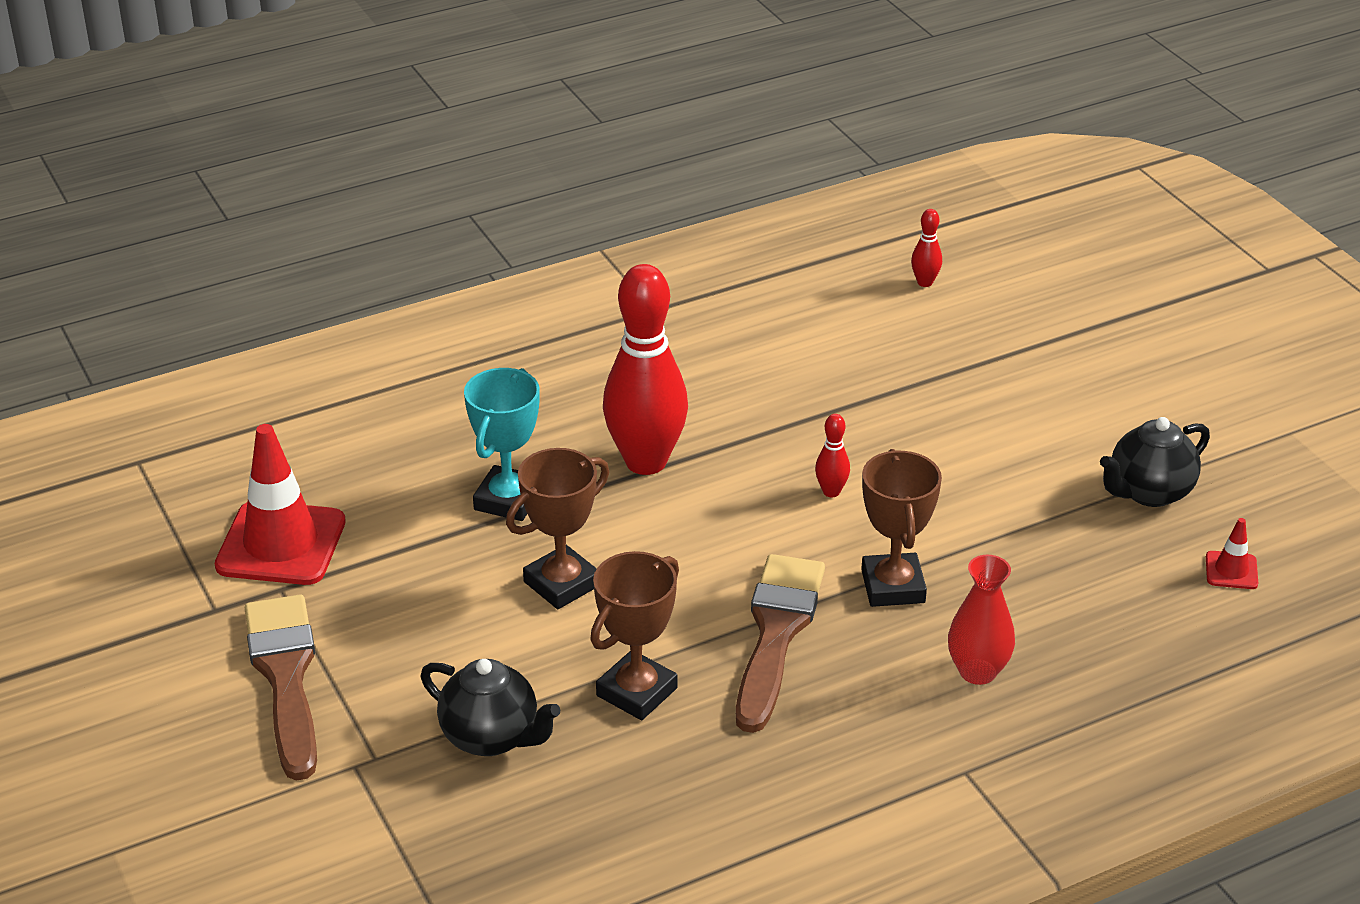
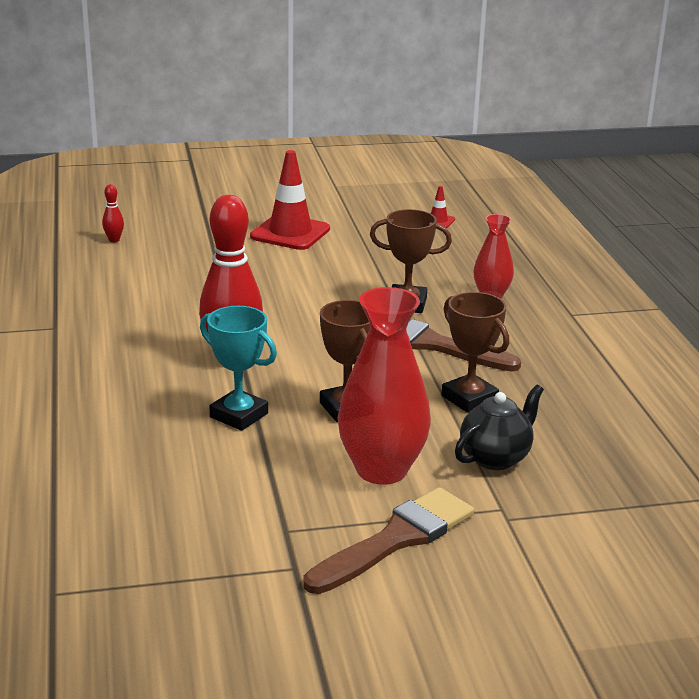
camera: 75 degrees left, 10 degrees down
red traffic cone [215,424,346,585] -> red traffic cone moved to [250,150,330,250]
brown brush [245,594,317,781] -> brown brush turned 135 degrees clockwise [303,487,474,594]
red bowling pin [815,414,850,497] -> none
black teapot [1100,417,1210,507] -> none
none -> red vase [338,287,431,485]

